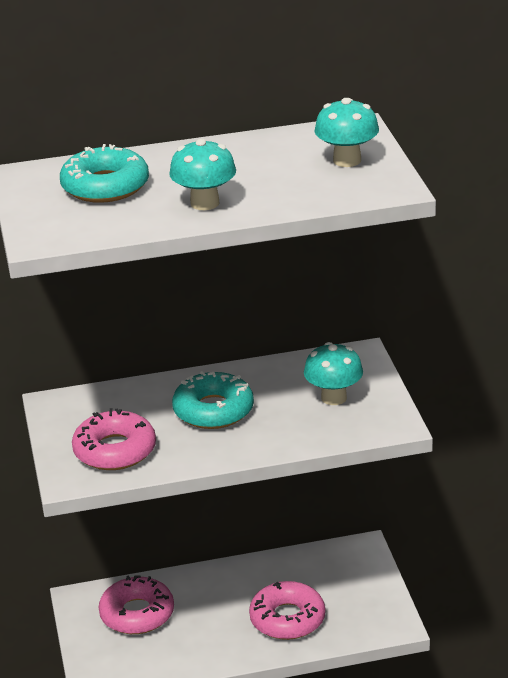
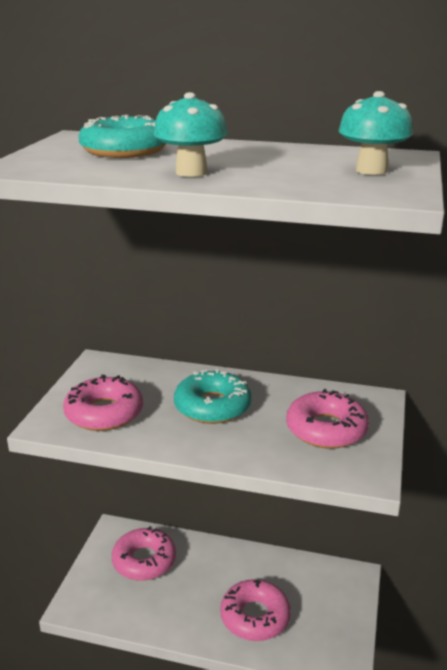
camera: 25 degrees right, 5 degrees down
turquoise mushroom [304,342,363,405] -> pink donut [286,389,369,449]

